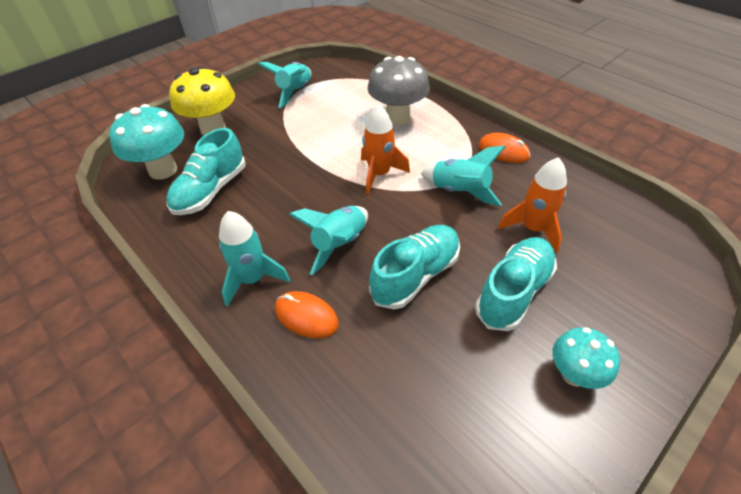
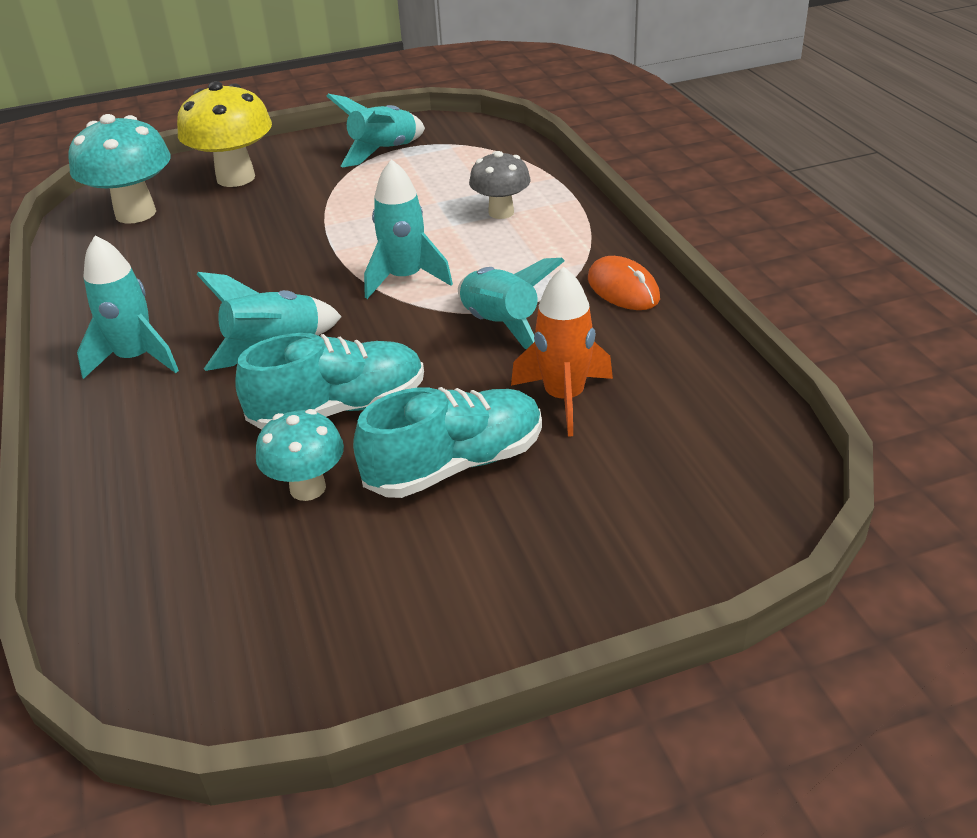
camera: 25 degrees right, 10 degrees down
turquoise shoe [166,128,245,215] -> none
orange mouse [275,291,339,338] -> none
orange rocket [361,104,410,194] -> turquoise rocket [364,159,453,299]
grey mushroom [367,56,430,126] -> grey mushroom [469,151,530,219], size x0.61
turquoise mushroom [552,327,620,389] -> turquoise mushroom moved to [256,409,344,501]

